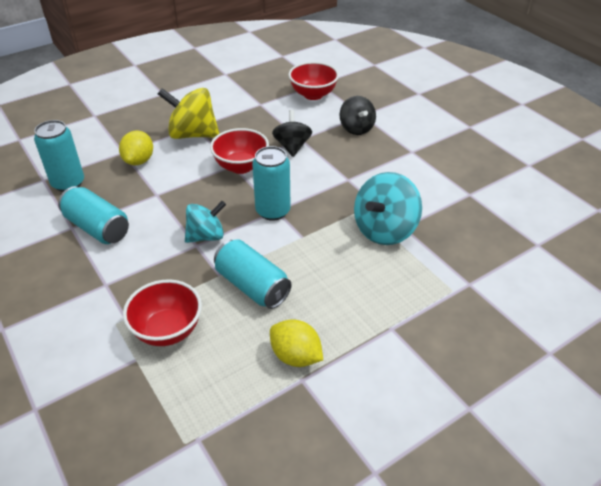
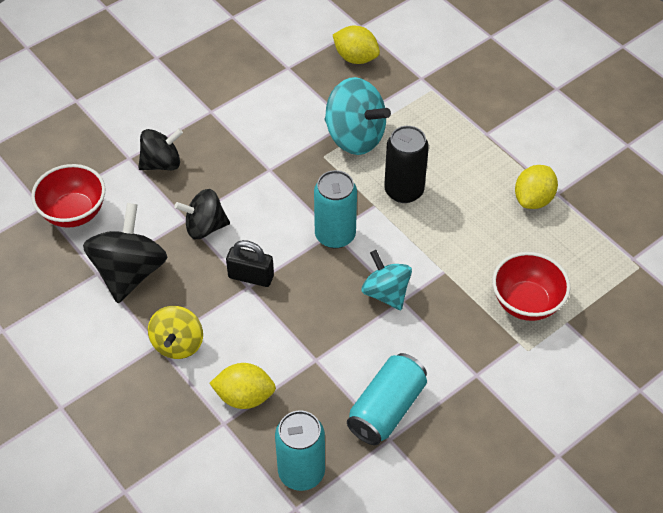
camera: 95 degrees left, 10 degrees up
yellow spinning top [158,88,220,139] -> yellow spinning top [148,306,203,359], size x0.65
red bowl [210,128,269,174] -> black padlock [226,240,274,287]
turquoise can [214,239,291,309] -> none
none -> black spinning top [83,203,167,303]
none -> yellow lemon [333,26,380,64]
none -> black can [384,126,429,203]

